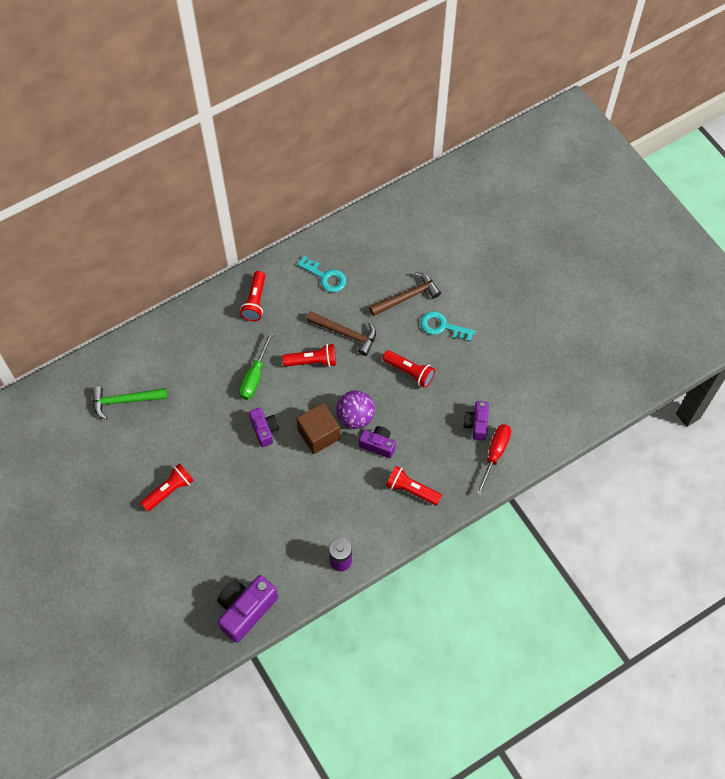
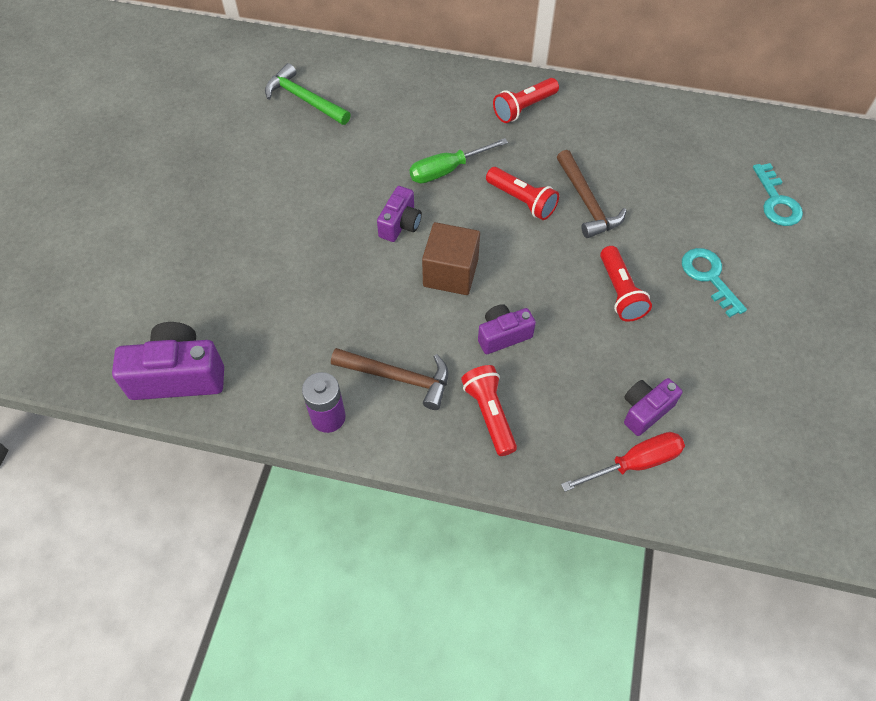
camera: 45 degrees right, 5 degrees down
red flashlight [141,463,194,511] -> none
turquoise key [297,256,346,292] -> turquoise key moved to [753,163,803,226]
purple ball [336,390,375,429] -> none
purple camera [359,426,396,458] -> purple camera turned 90 degrees counterclockwise [478,304,536,354]
brown hammer [369,272,441,316] -> brown hammer moved to [331,348,449,410]

